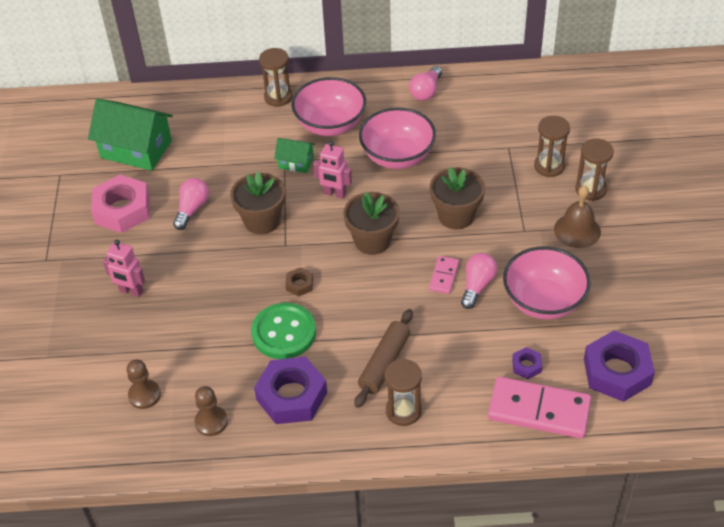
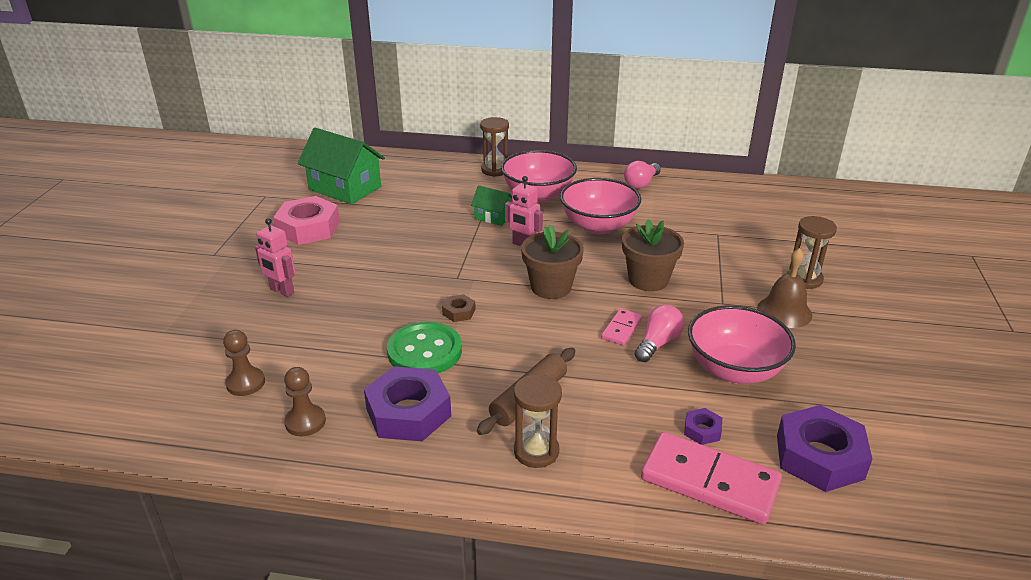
camera: 10 degrees right, 15 degrees down
pink light bulb [173,178,209,230] -> none
brown flower pot [230,171,285,235] -> none
brown hourglass [534,116,570,177] -> none

